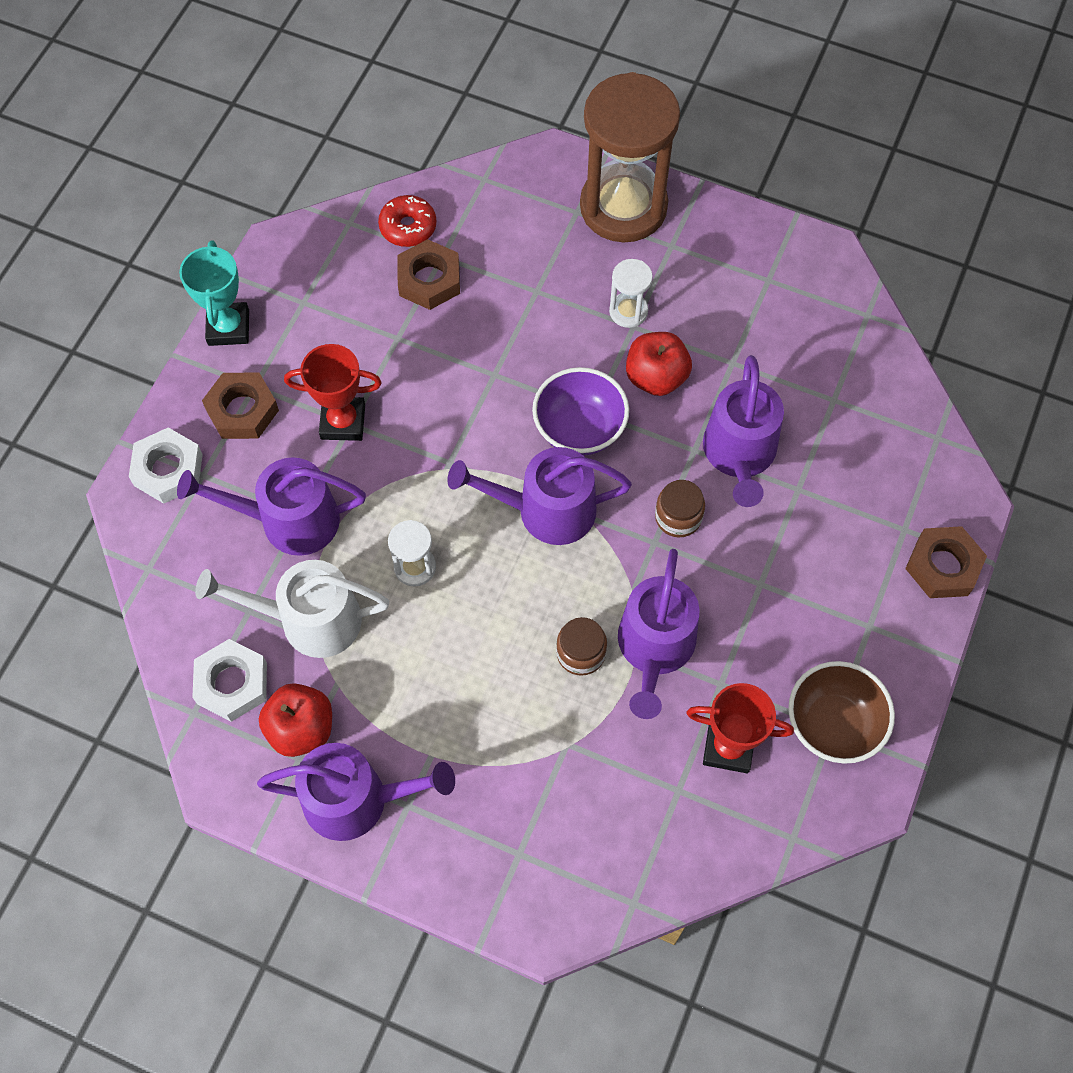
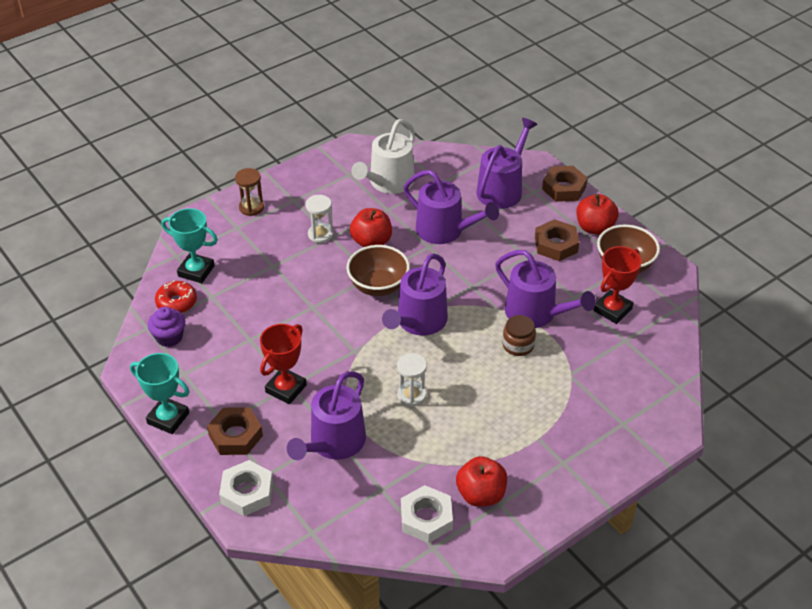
camera: 60 degrees left, 20 degrees down
white watering can [195,560,389,658] -> white watering can moved to [351,119,415,194]
purple watering can [257,743,455,841] -> purple watering can moved to [477,118,538,209]
brown nut [397,239,460,310] -> brown nut moved to [535,219,579,261]
purple bowl [532,367,629,456] -> brown bowl [346,245,410,296]
brown hourglass [580,72,680,243] -> brown hourglass [235,168,264,216], size x0.43
brown jar [655,480,705,537] -> none
none -> purple cupcake [148,307,185,347]
none -> turquoise trophy [162,208,218,283]
none -> red apple [577,194,619,235]

